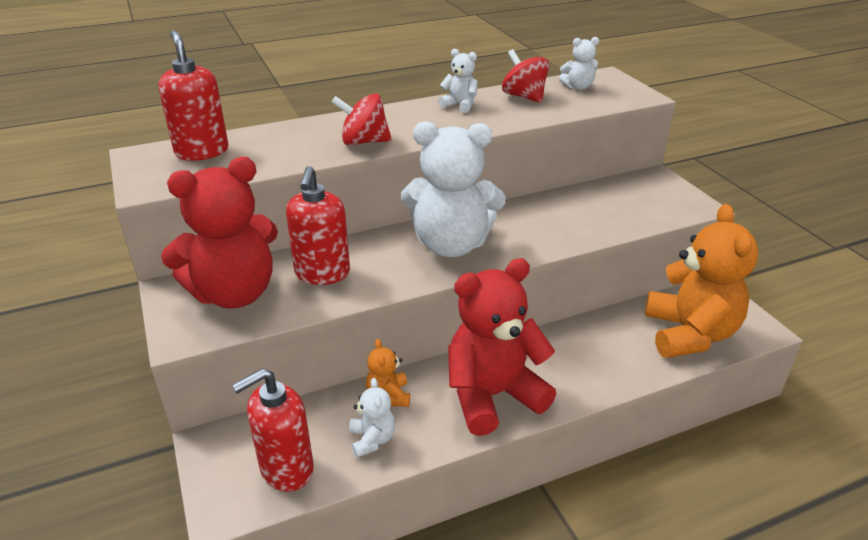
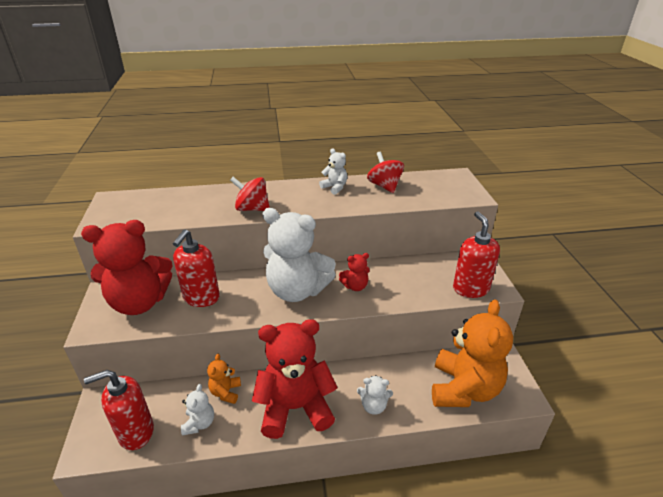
camera: 15 degrees right, 0 degrees up
red soap dispenser [159,30,229,161] -> red soap dispenser moved to [453,211,500,298]
white teddy bear [559,37,599,90] -> white teddy bear moved to [357,375,393,415]
none -> red teddy bear [339,253,370,291]

